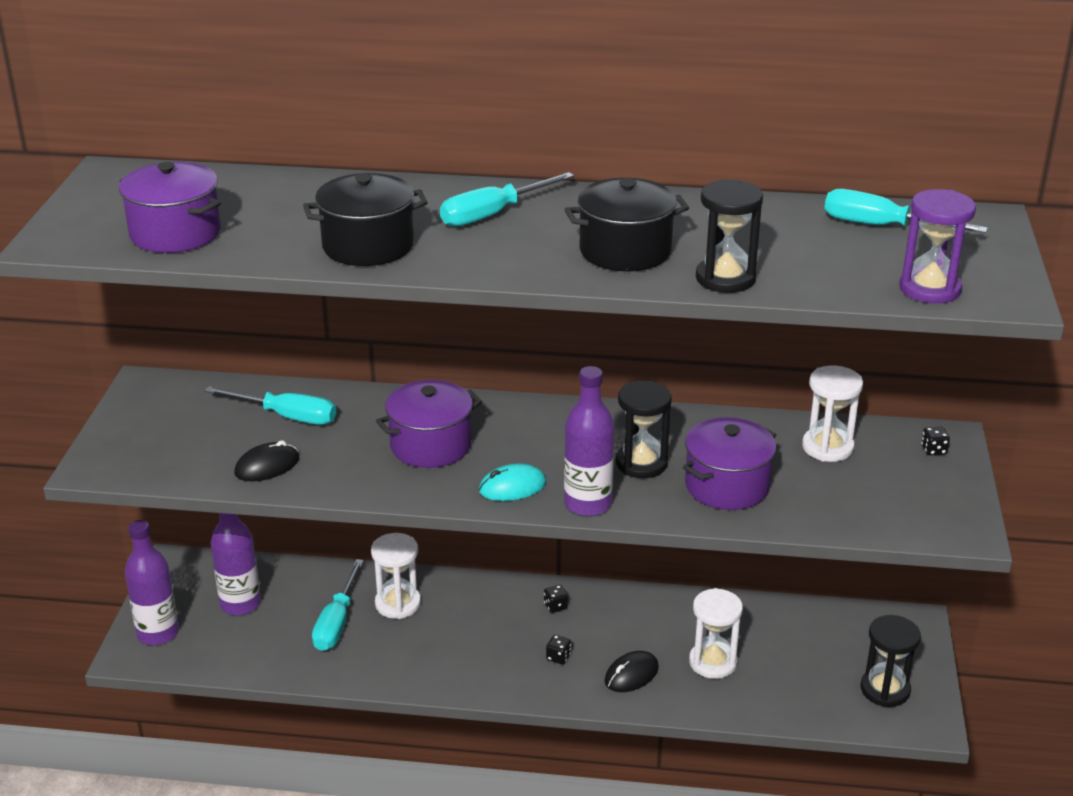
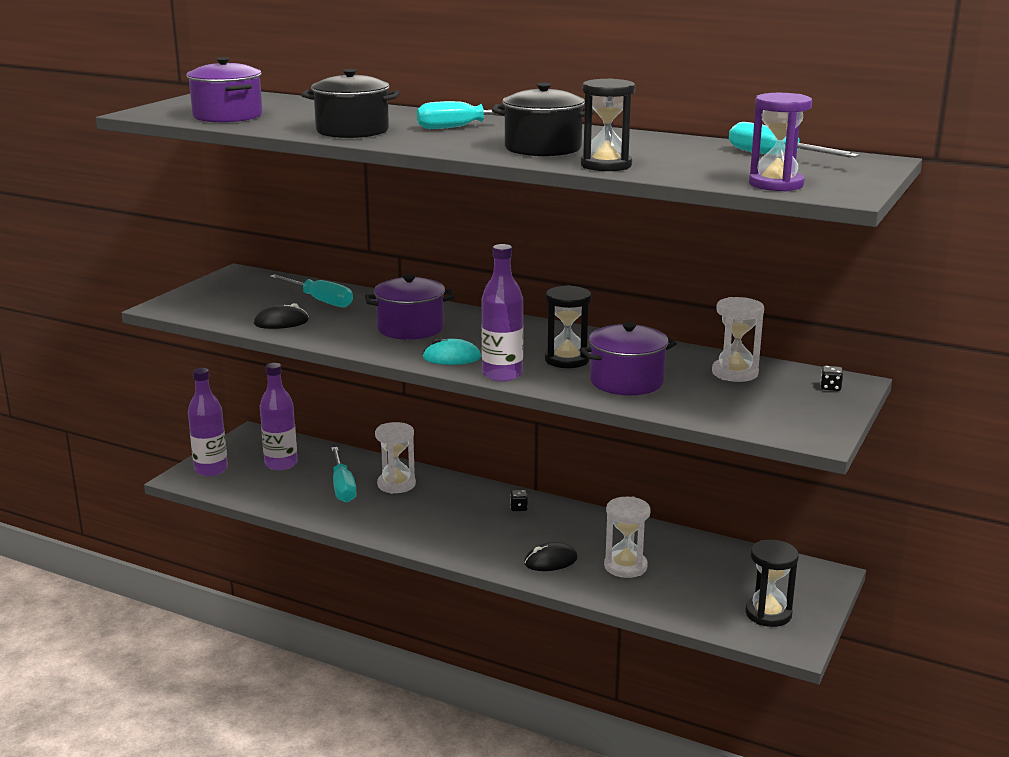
camera: 20 degrees right, 10 degrees down
turquoise screwdriver [312,559,364,651] -> turquoise screwdriver turned 45 degrees counterclockwise [331,447,357,503]
black dice [546,635,571,664] -> none

